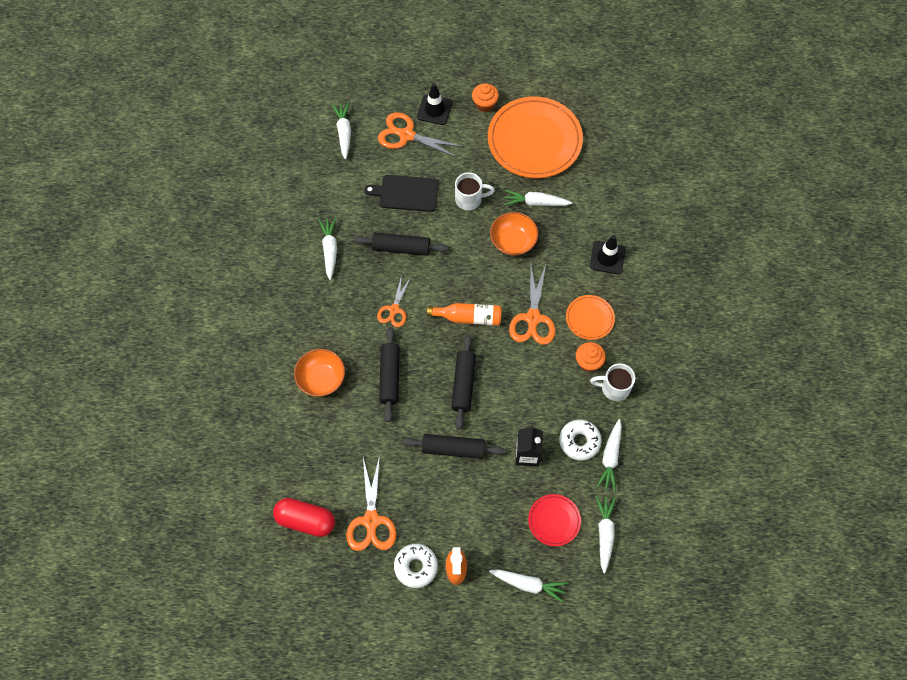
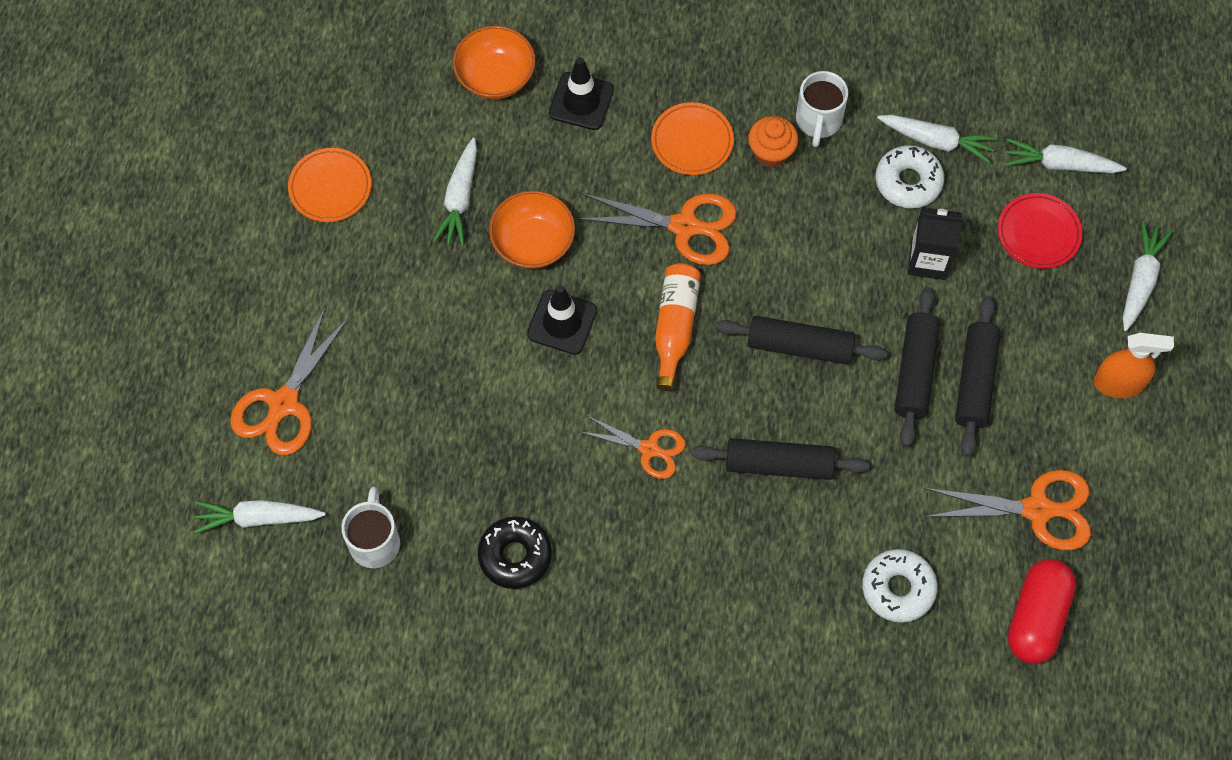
camera: 85 degrees left, 0 degrees up
orange bowl [294,349,345,397] -> orange bowl moved to [453,26,535,99]
white carrot [318,217,337,280] -> black donut [478,516,552,589]
black rolling pin [354,232,448,256] -> black rolling pin moved to [955,296,1001,457]
black cutting board [364,175,438,212] -> none
white donut [394,544,438,588] -> white donut moved to [862,549,937,623]
black traffic cone [417,83,452,125] -> black traffic cone moved to [527,285,597,355]
white mug [455,172,495,210] -> white mug moved to [342,487,400,568]
orange cupcake [472,83,499,112] -> none
orange plate [488,97,583,178] -> orange plate [288,148,372,222], size x0.48

